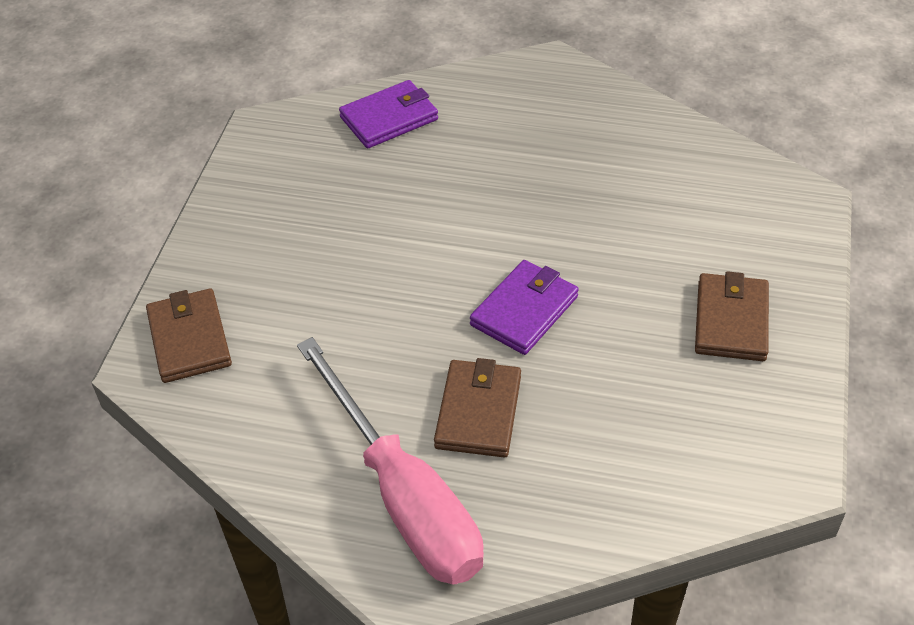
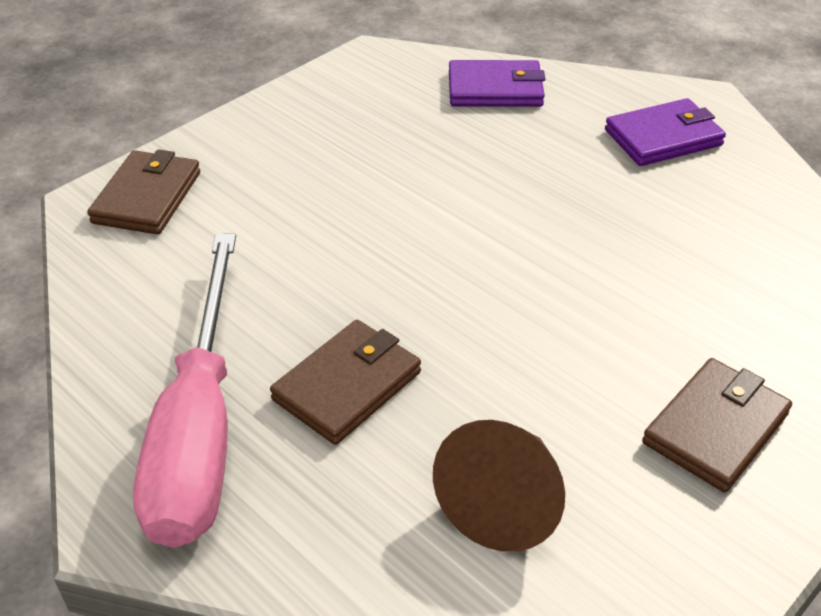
camera: 30 degrees right, 5 degrees down
purple wallet [470,260,579,355] -> purple wallet moved to [605,98,726,166]
none -> brown cone [433,420,565,552]

